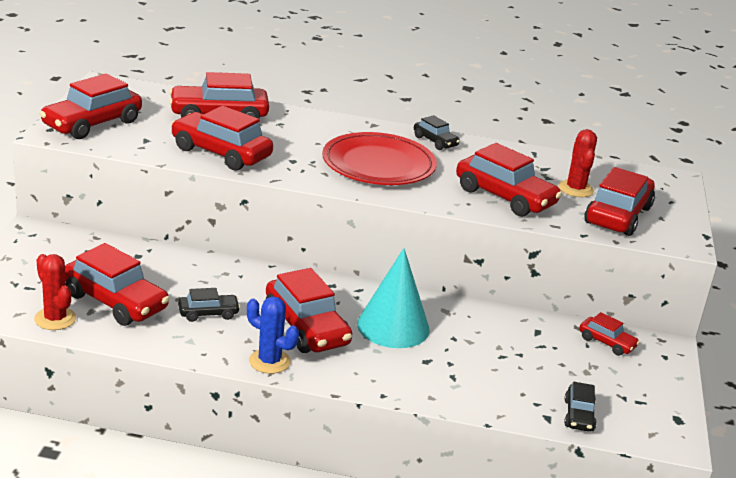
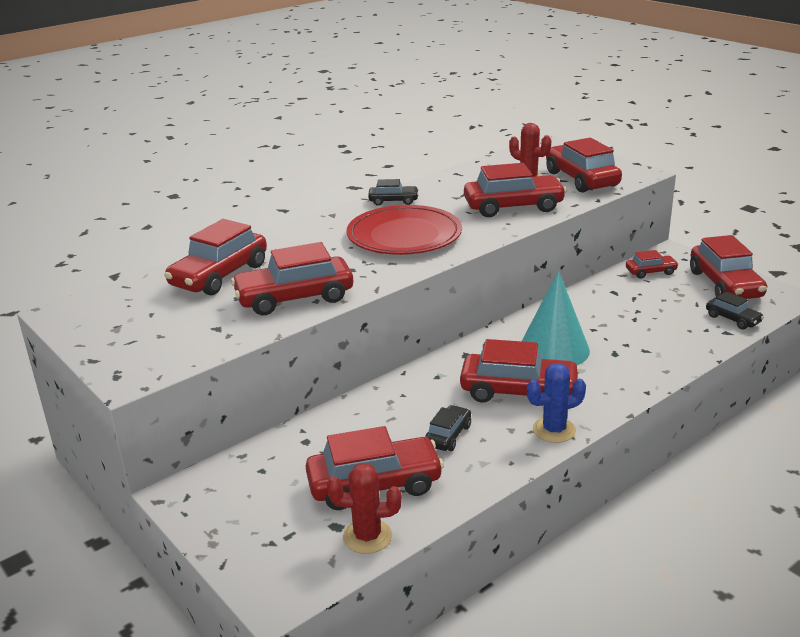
camera: 45 degrees left, 0 degrees up
red car [40,74,142,139] -> red car moved to [690,235,767,299]

